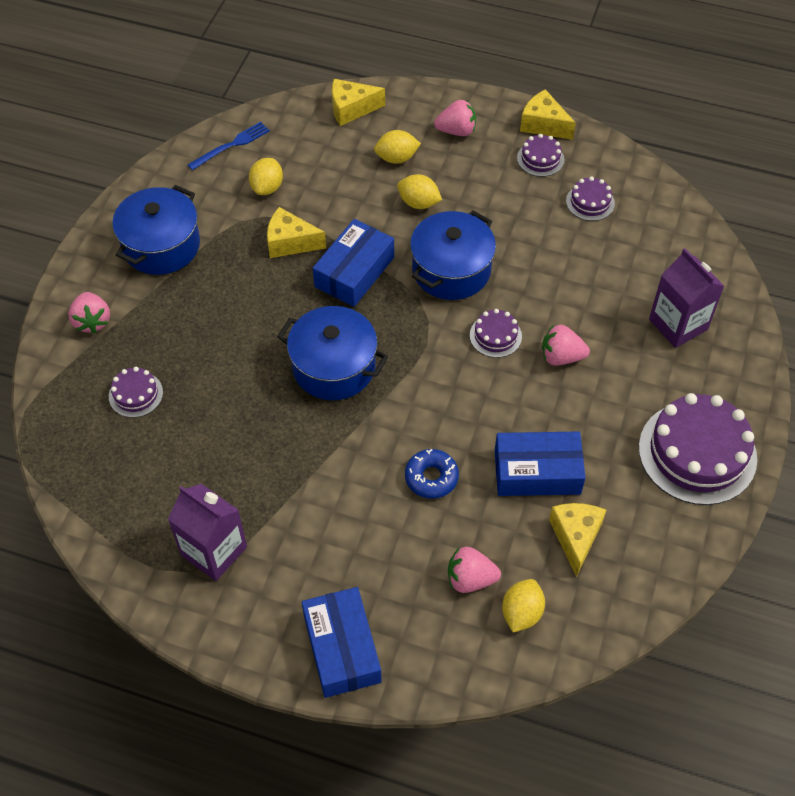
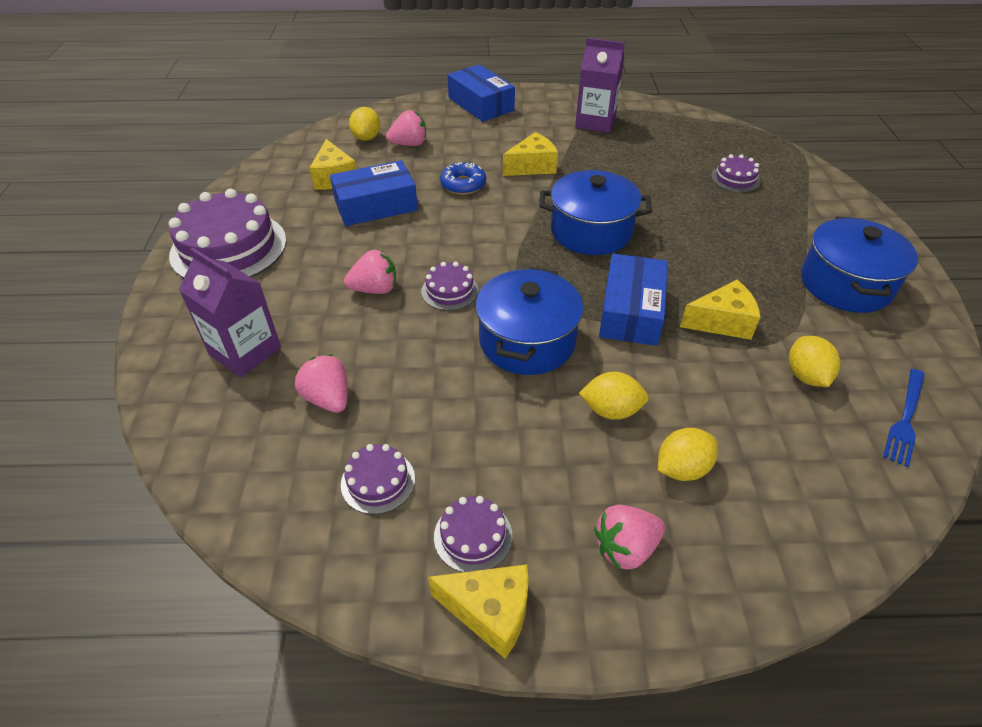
camera: 160 degrees right, 10 degrees down
pink strawberry [68,292,110,334] -> pink strawberry moved to [295,354,348,413]
yellow cheese [332,79,385,126] -> yellow cheese moved to [503,132,558,176]

